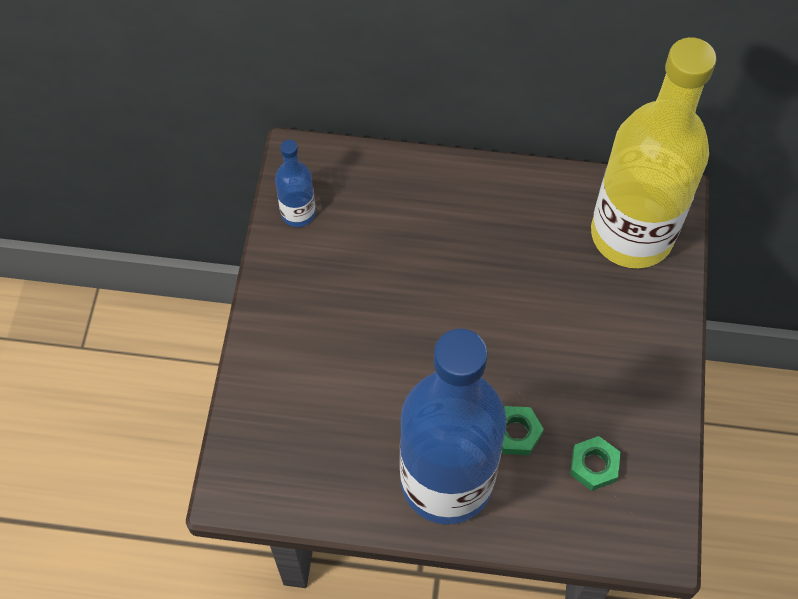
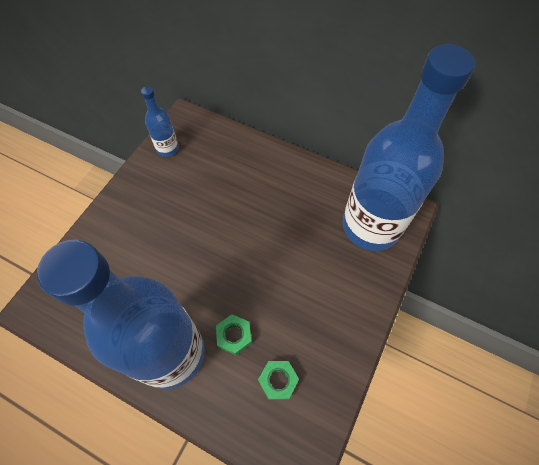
camera: 20 degrees right, 0 degrees up
yellow bottle [591,37,716,268] -> blue bottle [342,44,475,251]

